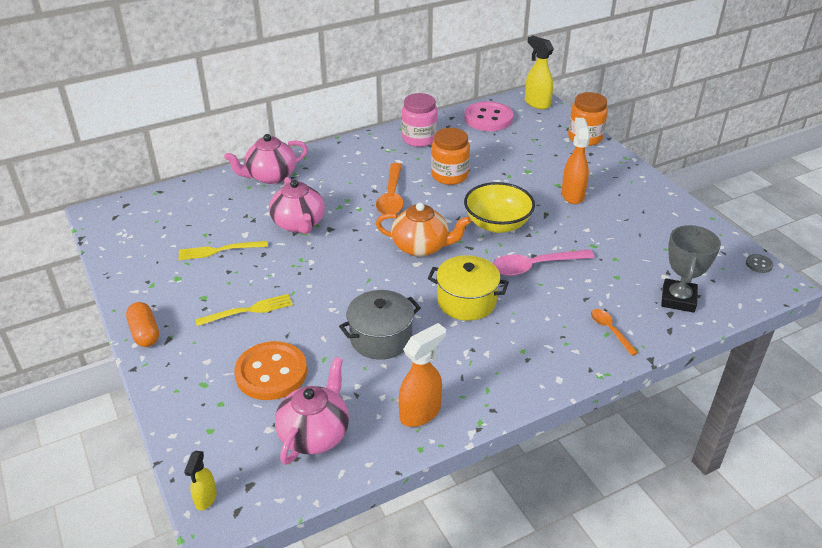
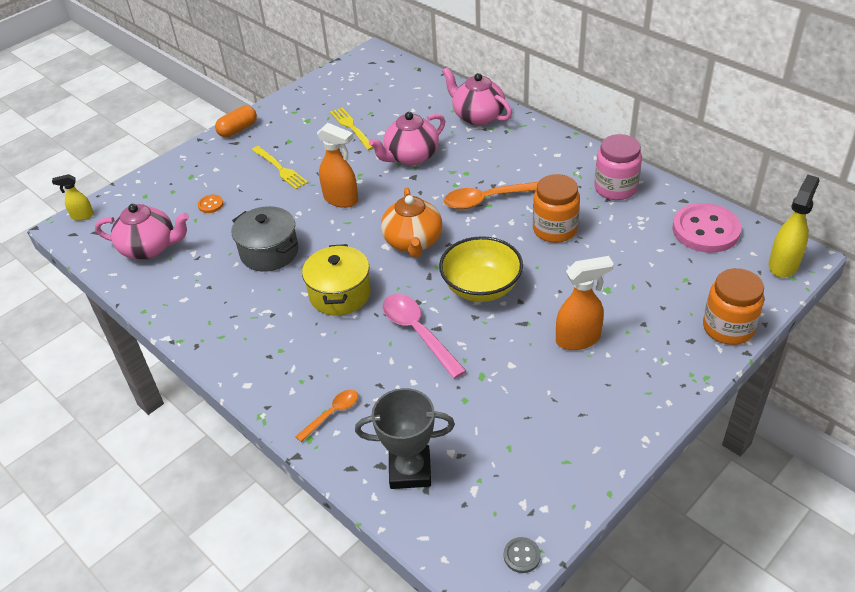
camera: 75 degrees right, 5 degrees up
orange button [234,341,307,400] -> orange button [198,195,224,213], size x0.41
orange spray bottle [398,323,446,427] -> orange spray bottle moved to [317,123,358,208]

